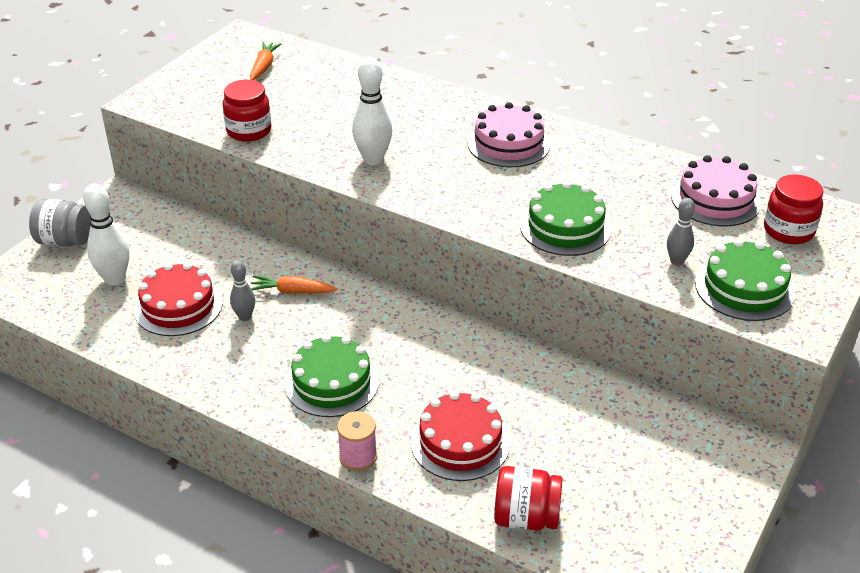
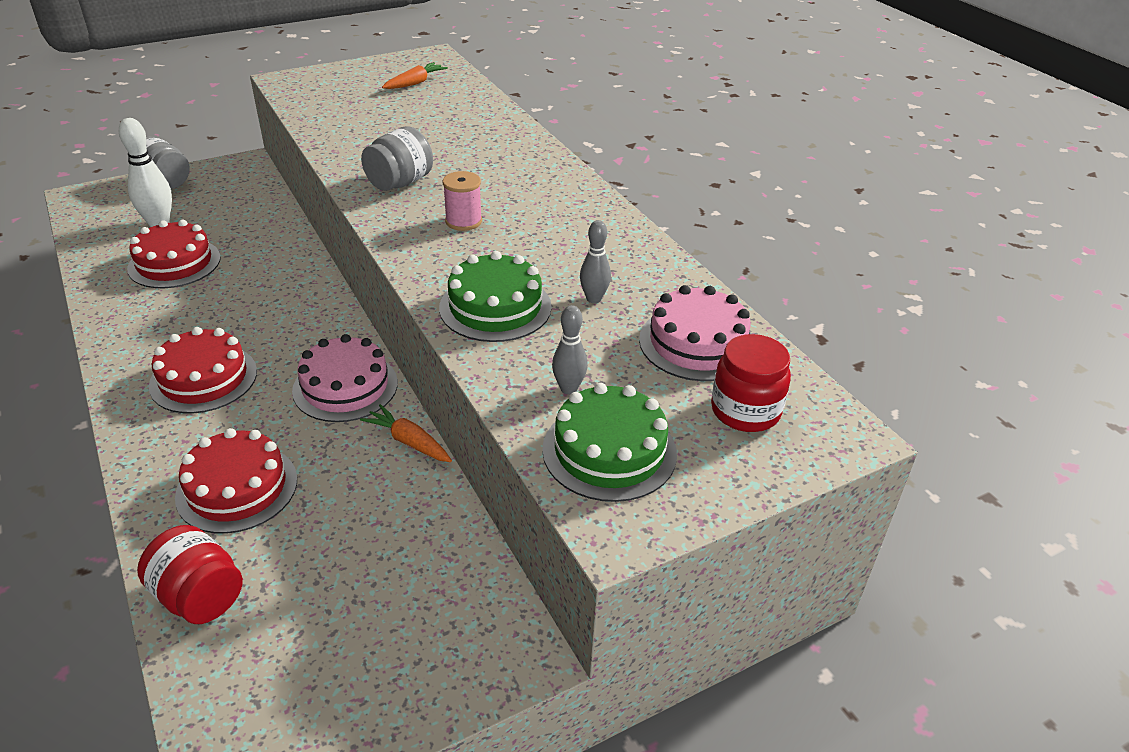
camera: 30 degrees right, 0 degrees up
red jar [223,80,271,142] -> none
grey bowling pin [230,260,255,321] -> grey bowling pin moved to [580,220,611,303]
orange carrot [251,275,338,294] -> orange carrot moved to [360,404,452,462]
green cake [285,334,379,417] -> red cake [149,327,257,413]
pink spool [337,411,377,471] -> pink spool moved to [443,171,482,231]
white bowling pin [352,57,392,165] -> grey jar [361,126,433,191]
pink cake [467,102,550,167] -> pink cake moved to [292,334,398,422]

